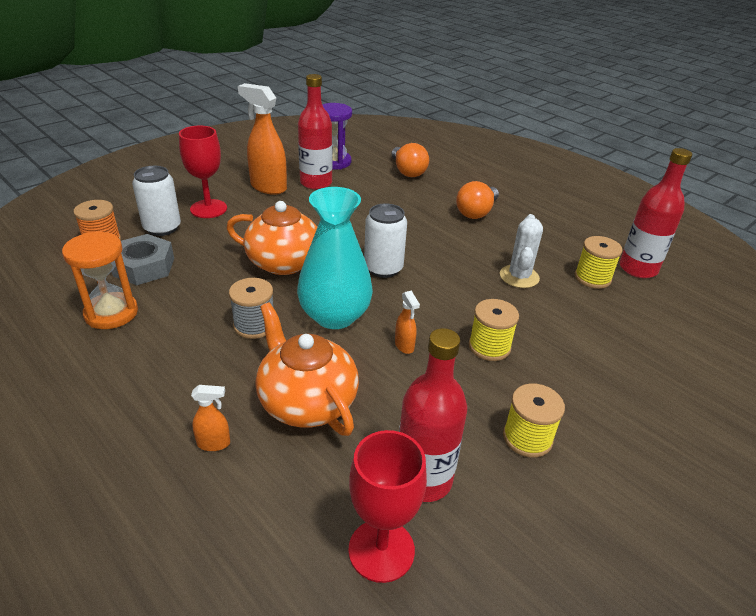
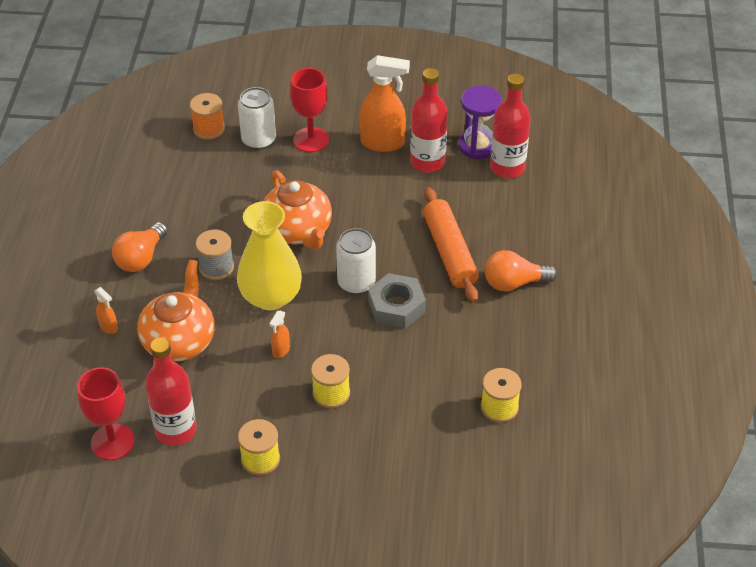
camera: 50 degrees right, 10 degrees up
orange hourglass [62,232,138,329] -> none
grey nut [111,234,174,285] -> grey nut moved to [368,273,426,329]
orange spray bottle [238,83,287,195] -> orange spray bottle turned 105 degrees clockwise [359,55,410,152]
turquoise vase [297,187,373,329] -> yellow vase [237,201,302,310]
orange light bulb [391,143,429,177] -> orange light bulb moved to [112,222,168,272]
white cactus [500,214,543,288] -> none
red bottle [620,148,692,278] -> red bottle moved to [490,74,531,178]
none -> orange rolling pin [423,187,479,303]

